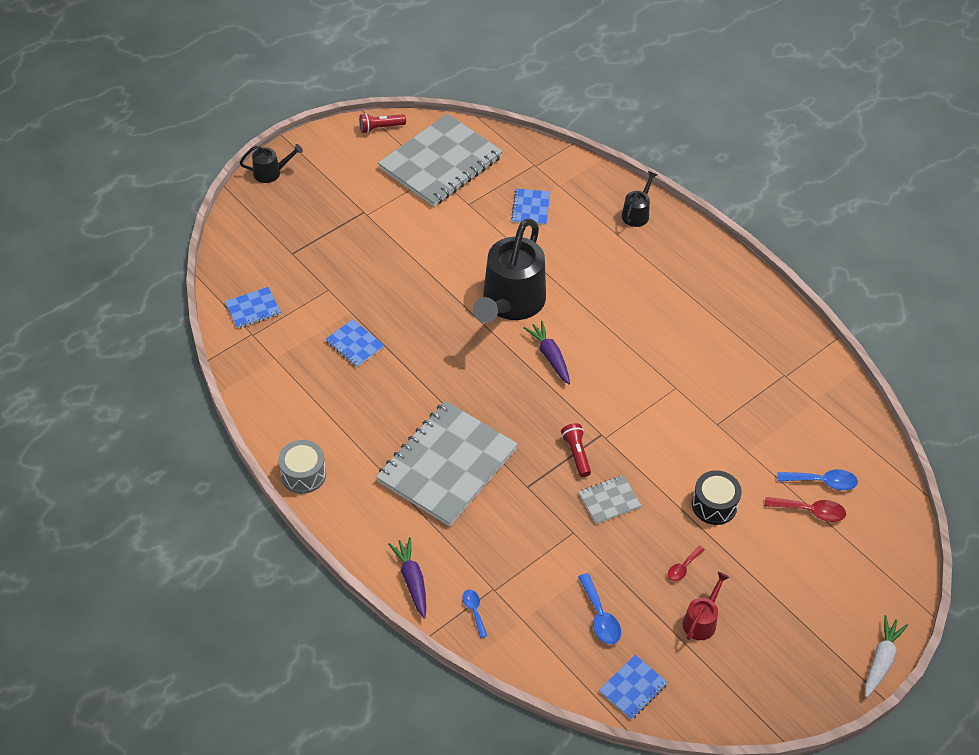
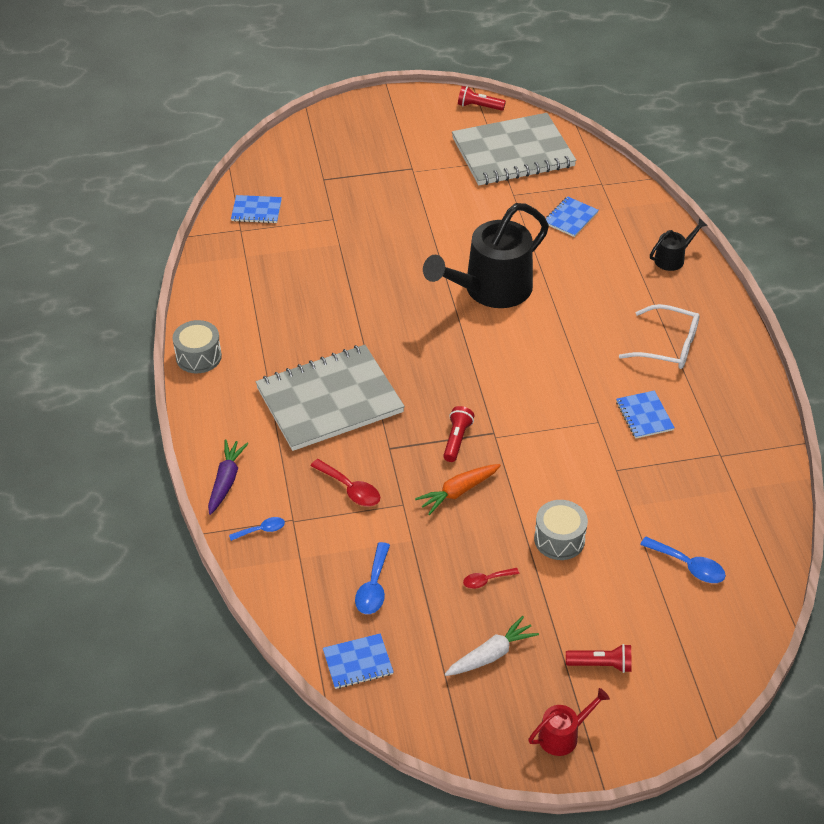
camera: 30 degrees right, 5 degrees down
black watering can [240,144,303,183] -> none
blue notebook [325,319,384,367] -> blue notebook moved to [616,390,675,439]
blue spoon [462,589,487,638] -> blue spoon turned 60 degrees clockwise [229,517,285,541]
purple carrot [524,321,570,384] -> none
grey notebook [579,475,642,524] -> orange carrot [415,464,501,515]
red watering can [683,572,730,640] -> red watering can moved to [528,688,610,756]
black drum [692,470,742,525] -> grey drum [534,500,588,560]
red spoon [765,497,846,522] -> red spoon moved to [310,459,380,507]
white carrot [865,615,908,697] -> white carrot moved to [445,616,539,676]
none -> red flashlight [566,644,632,673]
none -> white glasses [619,304,700,369]

